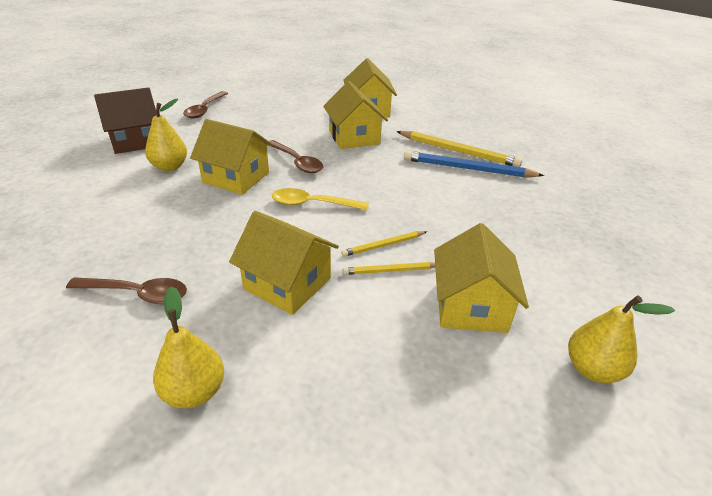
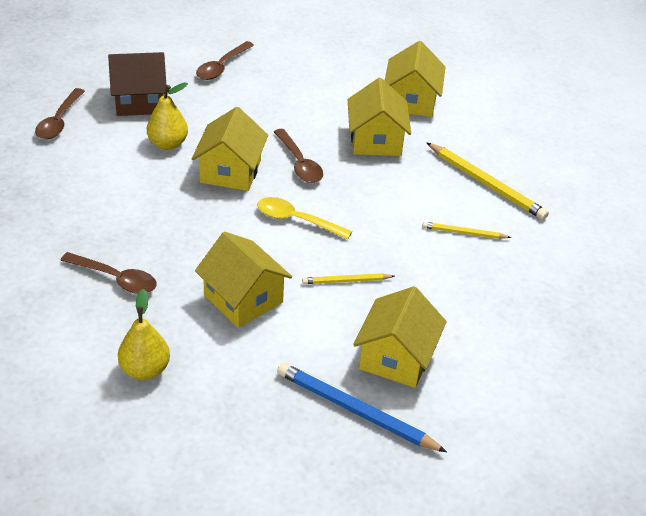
camera: 15 degrees right, 5 degrees up
yellow house [190,119,273,195] -> yellow house turned 60 degrees clockwise [192,107,268,191]
yellow pencil [343,262,435,275] -> yellow pencil moved to [422,222,511,239]
blue pencil [404,151,544,178] -> blue pencil moved to [277,363,447,452]
yellow pear [568,295,675,383] -> none
none -> brown spoon [35,88,85,139]

